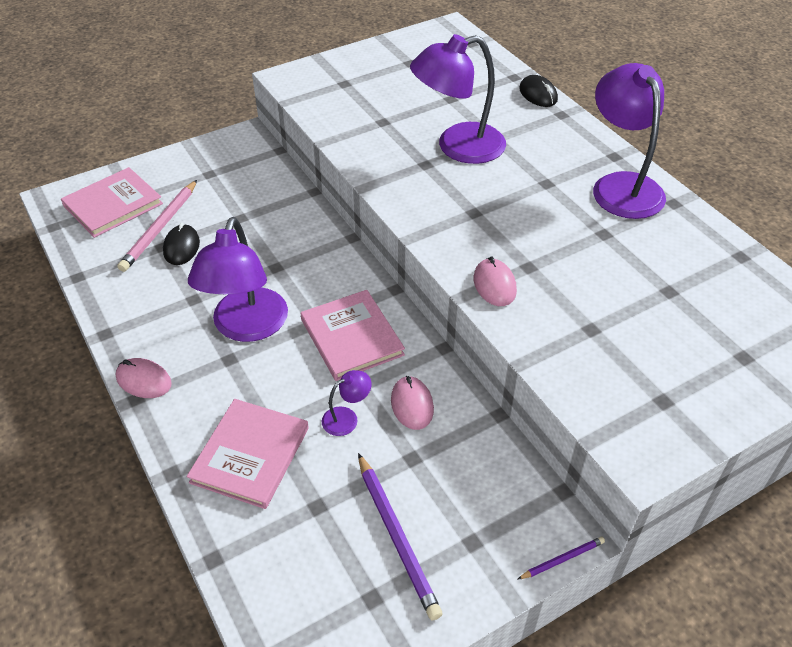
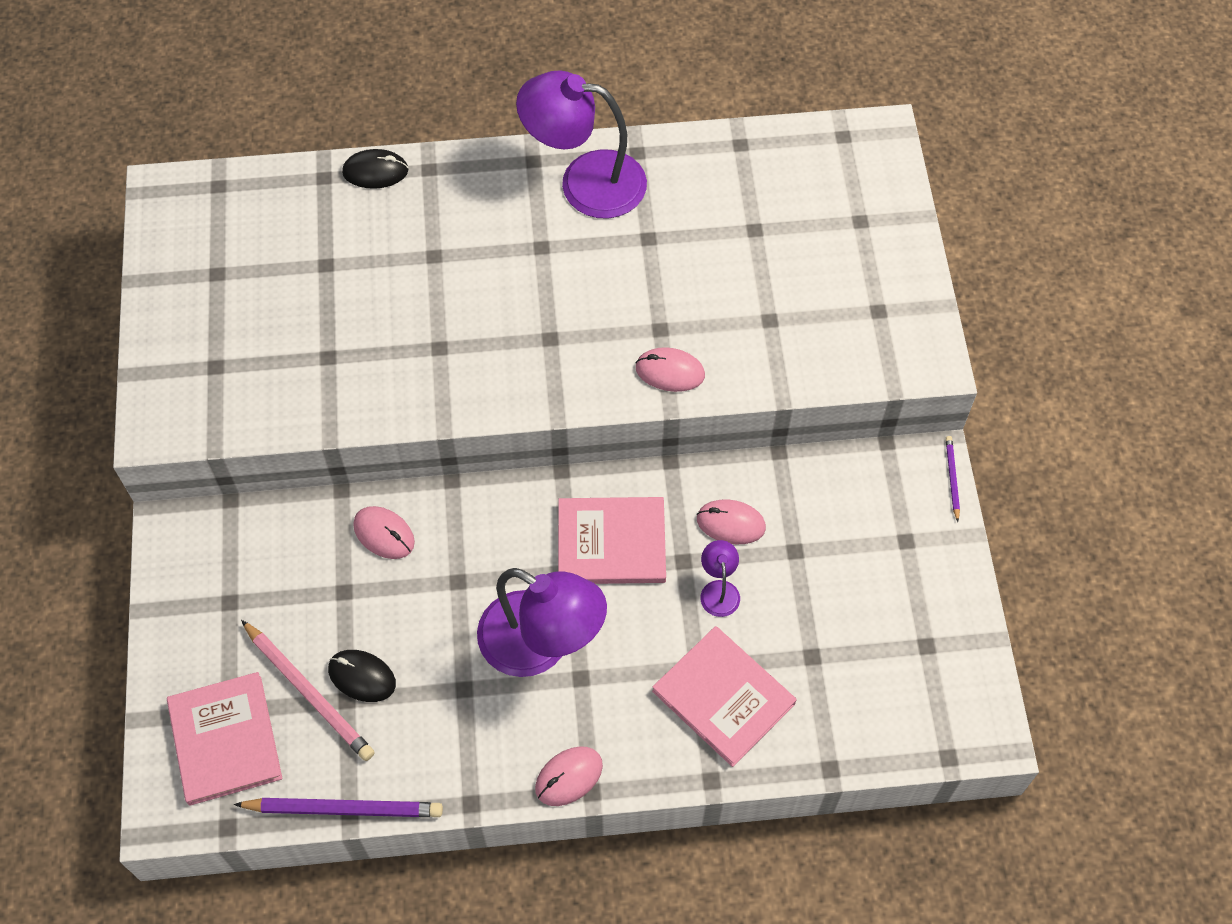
camera: 65 degrees left, 15 degrees up
purple pencil [358,453,442,620] -> purple pencil moved to [234,798,443,817]
purple lamp [410,34,506,164] -> none
none -> pink mouse [353,506,415,559]

